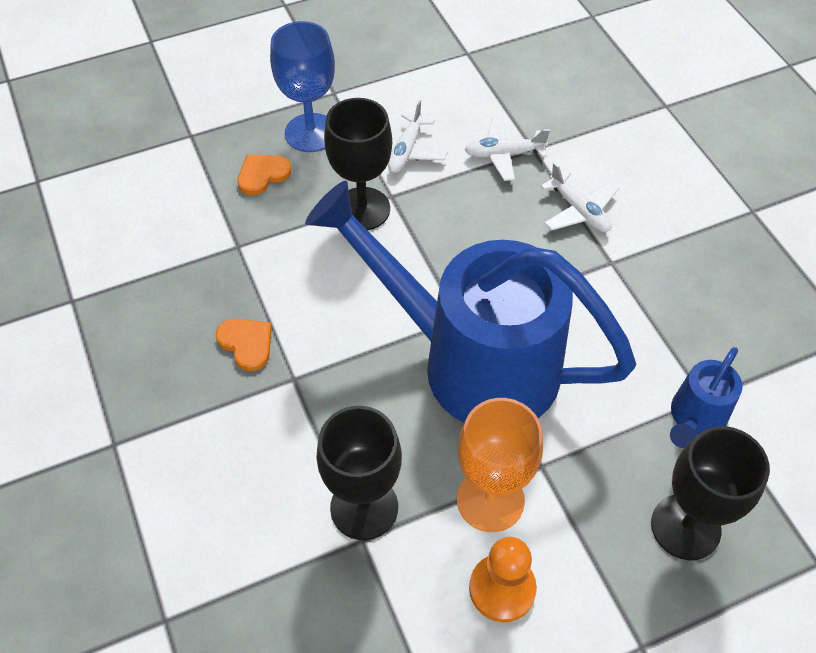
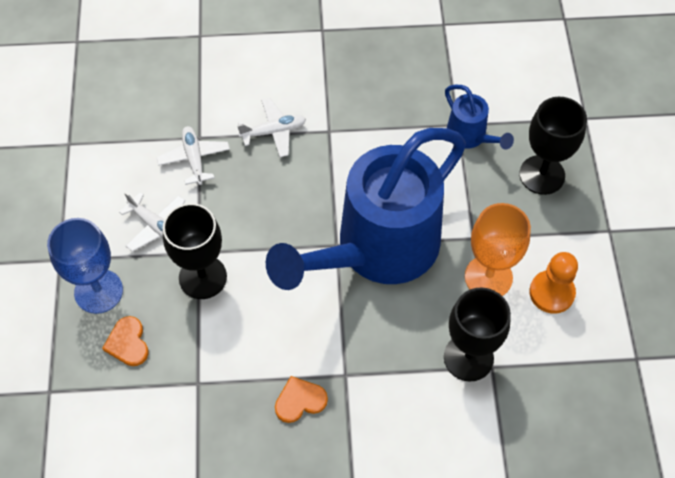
camera: 70 degrees left, 5 degrees up
white plane [464,116,550,181] -> white plane turned 150 degrees clockwise [157,126,230,185]

